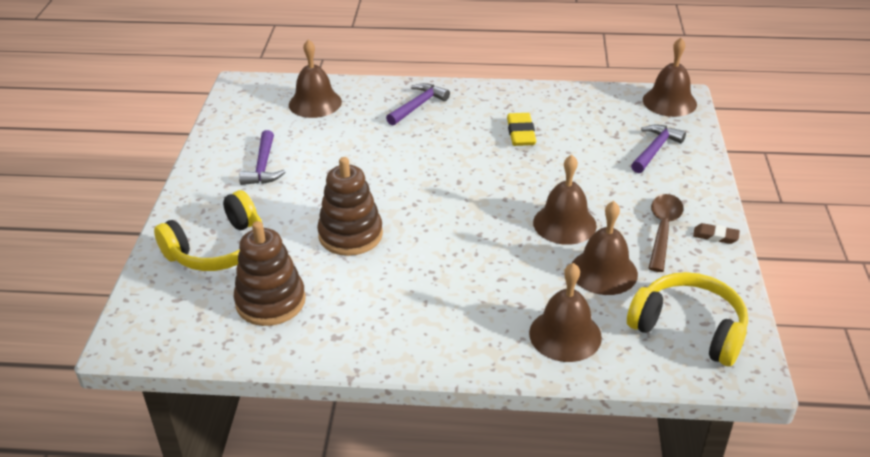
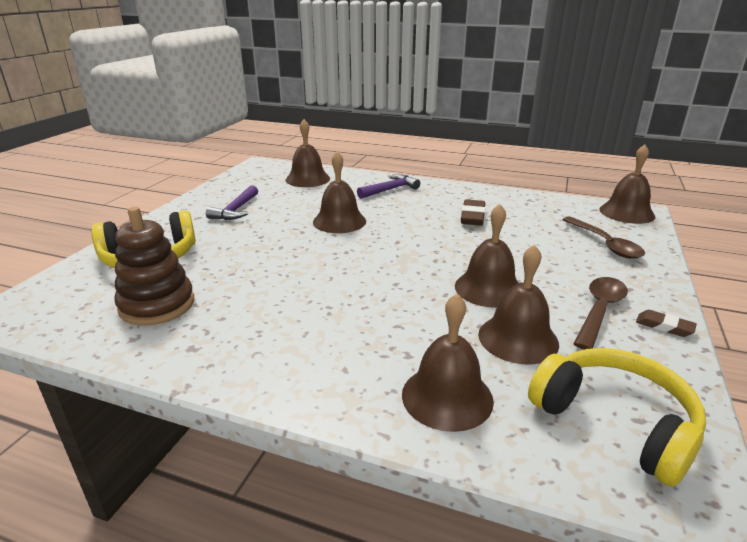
camera: 15 degrees right, 10 degrees down
brown stacking toy [317,157,383,256] -> none
yellow eraser [507,113,536,146] -> brown eraser [461,199,485,226]
purple hammer [631,125,686,173] -> brown spoon [562,217,645,259]
none -> brown bell [313,151,366,233]

